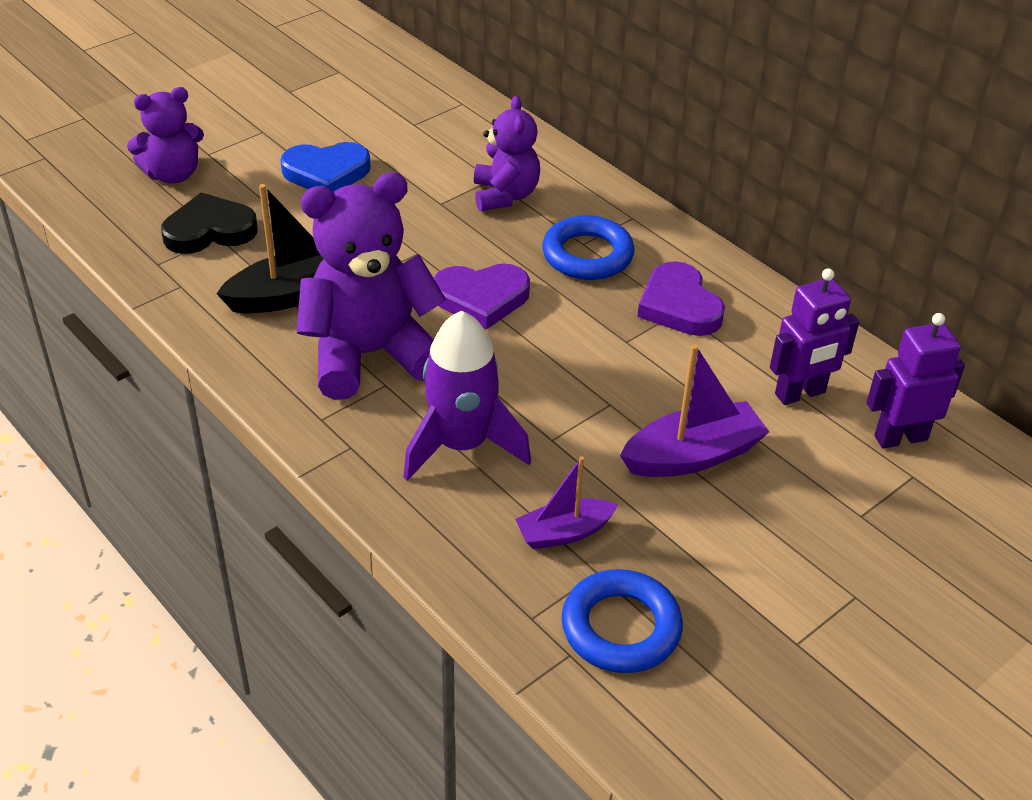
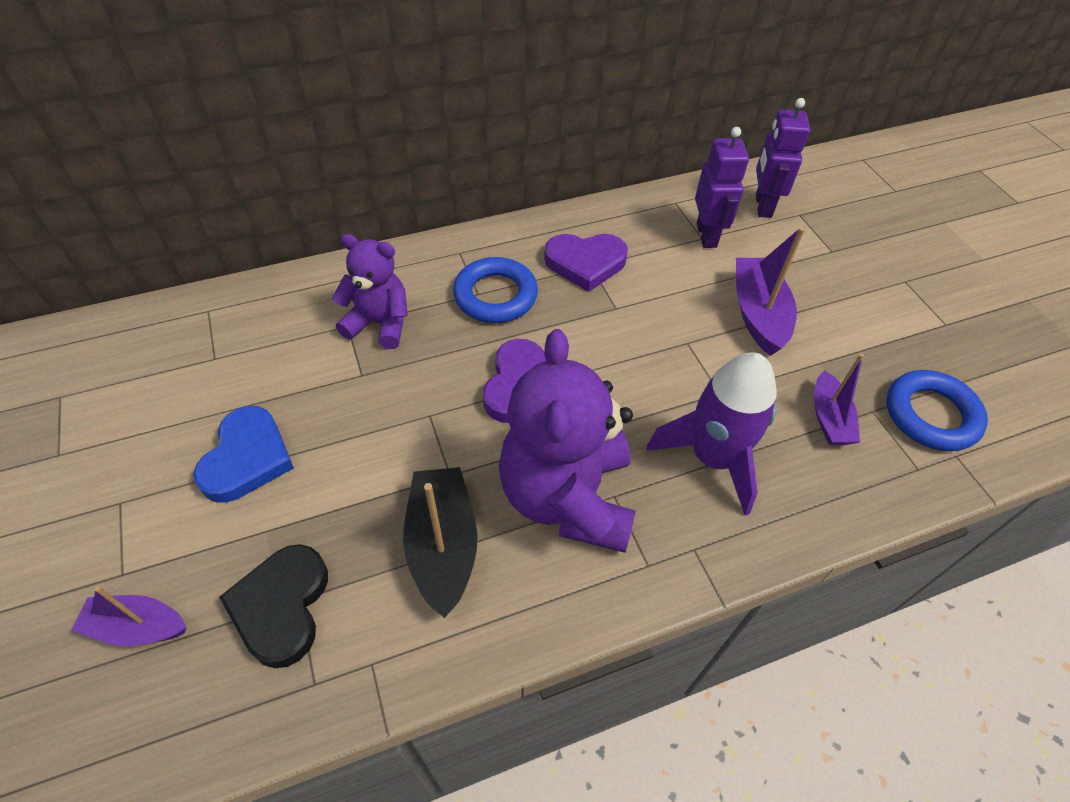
camera: 70 degrees left, 10 degrees up
purple teddy bear [127,87,204,184] -> purple boat [71,586,186,646]

